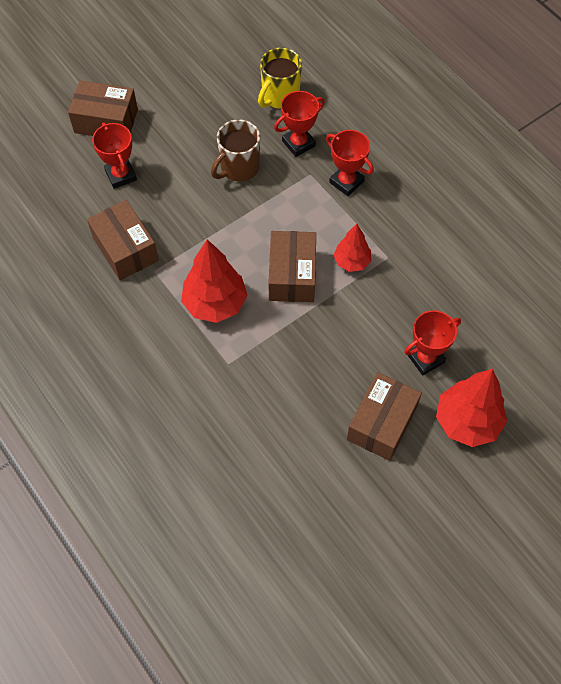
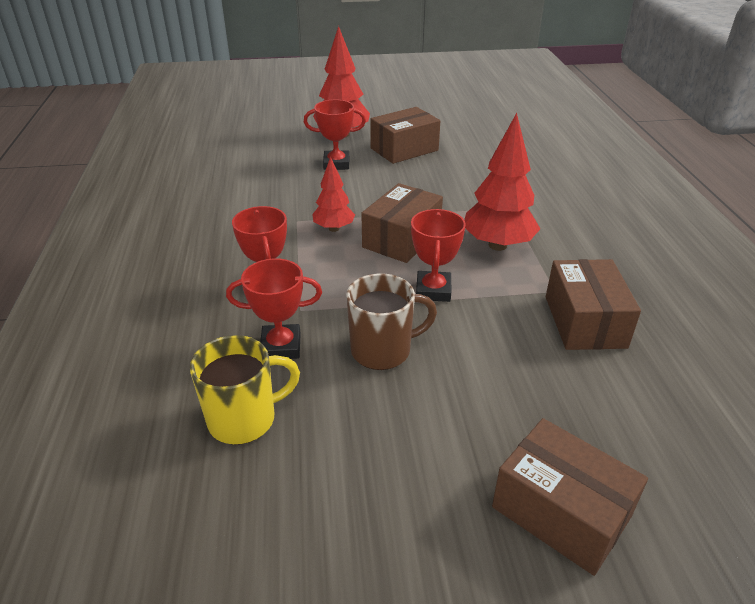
camera: 150 degrees left, 25 degrees down
red trophy [92,122,137,189] -> red trophy moved to [411,209,466,302]

